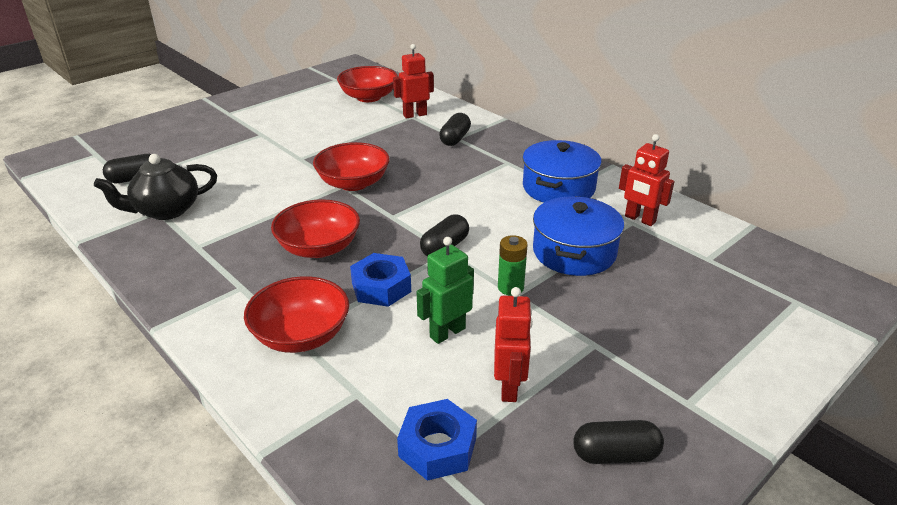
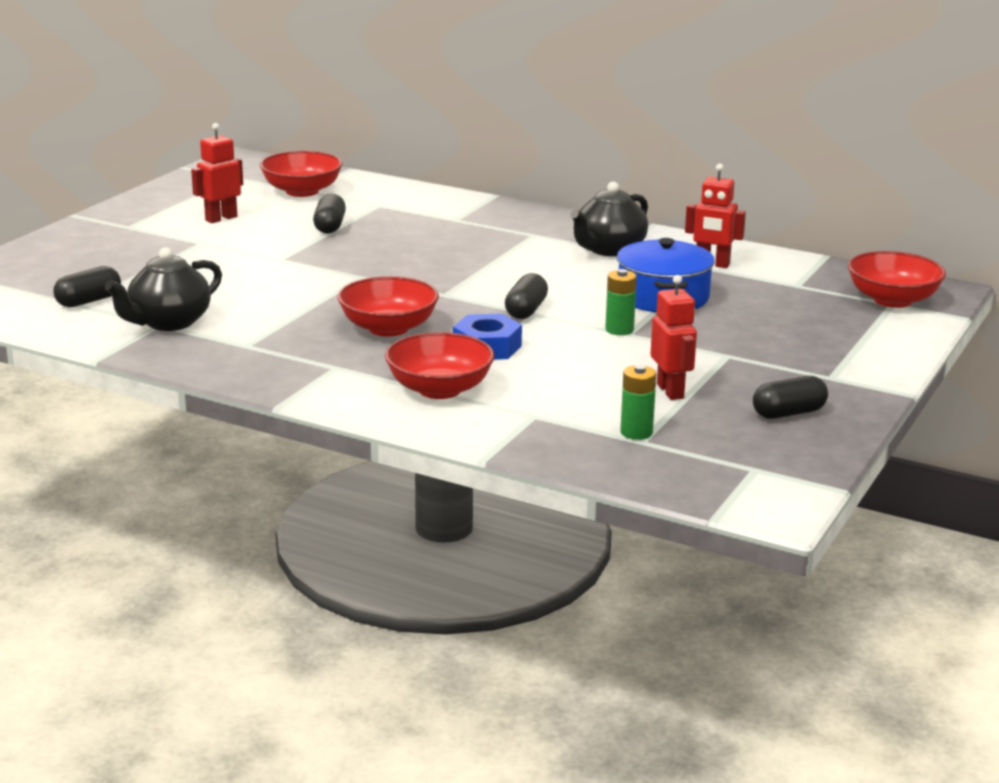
camera: 20 degrees left, 10 degrees down
red bowl [313,142,390,191] -> red bowl moved to [848,251,946,308]
red robot [393,44,434,119] -> red robot moved to [191,123,243,223]
blue nut [397,399,477,481] -> green battery [620,365,656,440]
green robot [417,237,474,344] -> none
black capsule [439,113,471,146] -> black capsule moved to [313,193,346,234]
blue pot [522,140,602,203] -> black teapot [570,182,648,256]

